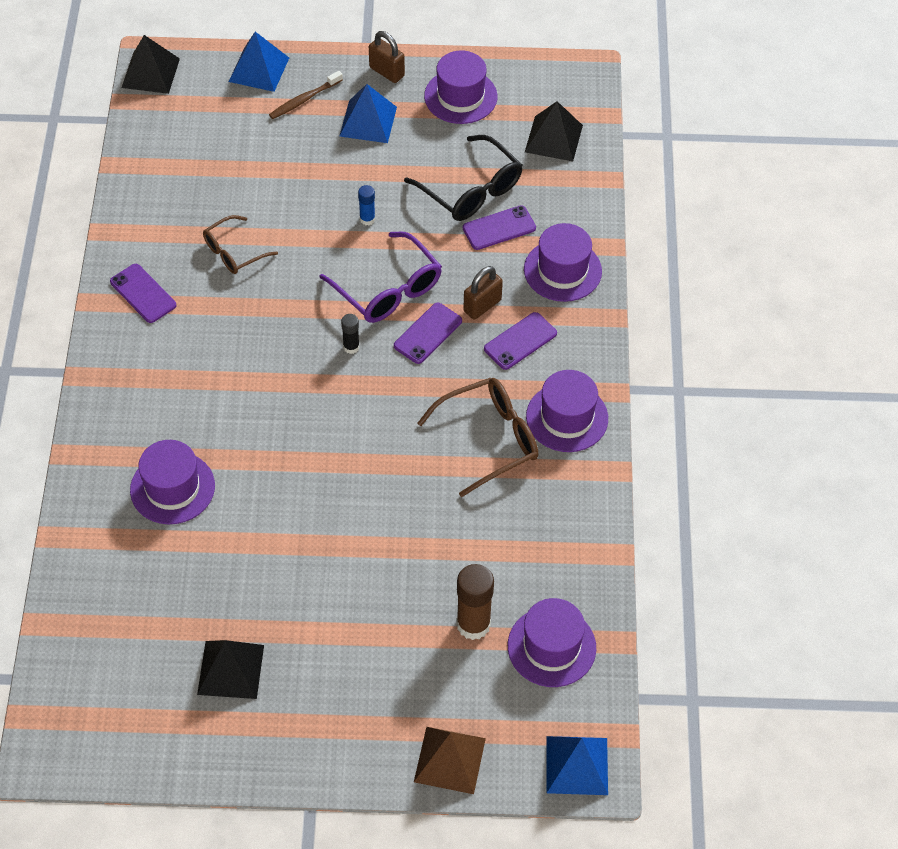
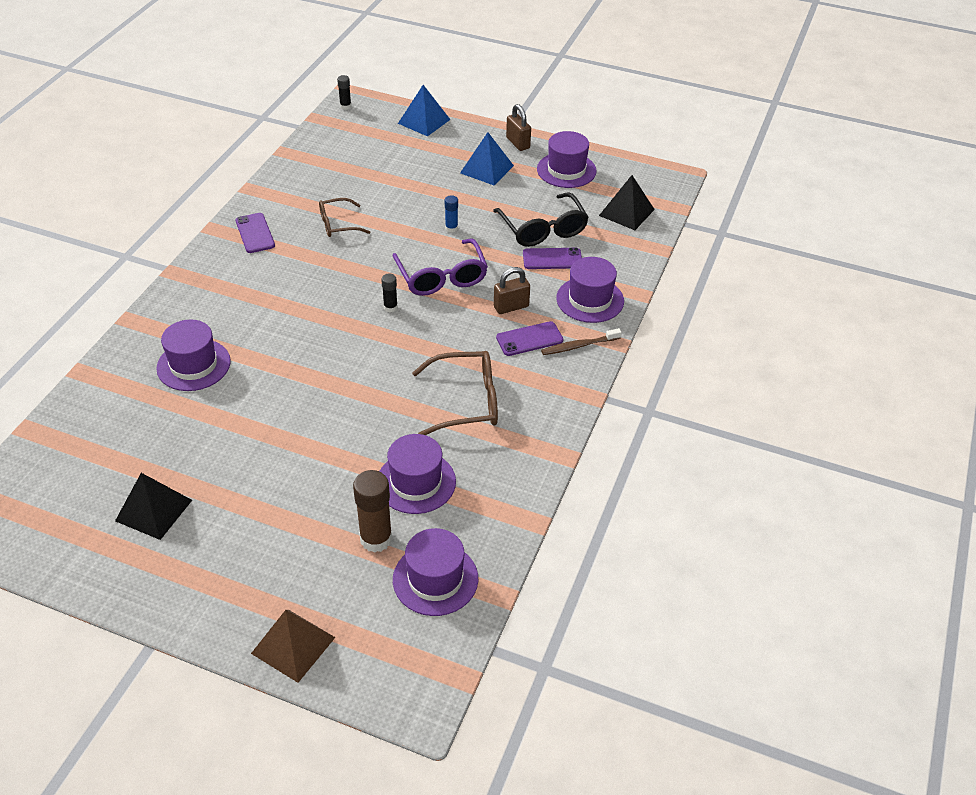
camera: 20 degrees right, 10 degrees down
black pyramid [122,35,180,94] -> black glue stick [337,75,351,110]
brown toothbrush [269,71,343,119] -> brown toothbrush moved to [541,328,622,355]
purple phone [394,303,462,364] -> none
purple hat [526,370,608,452] -> purple hat moved to [379,434,456,514]
blue pyramid [547,736,608,795] -> none

